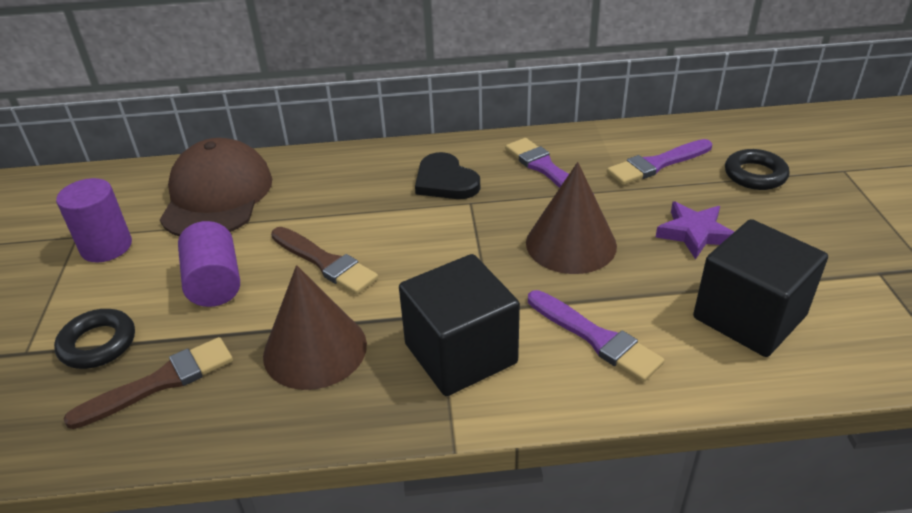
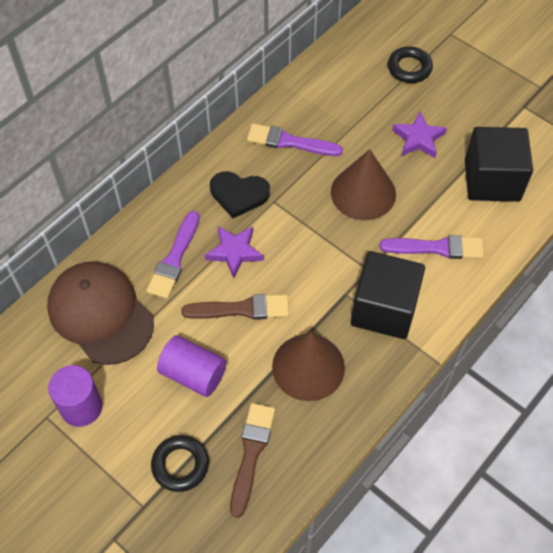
camera: 45 degrees left, 20 degrees up
purple brush [607,139,712,185] -> purple brush moved to [146,211,200,299]
none -> purple star [205,226,263,278]

